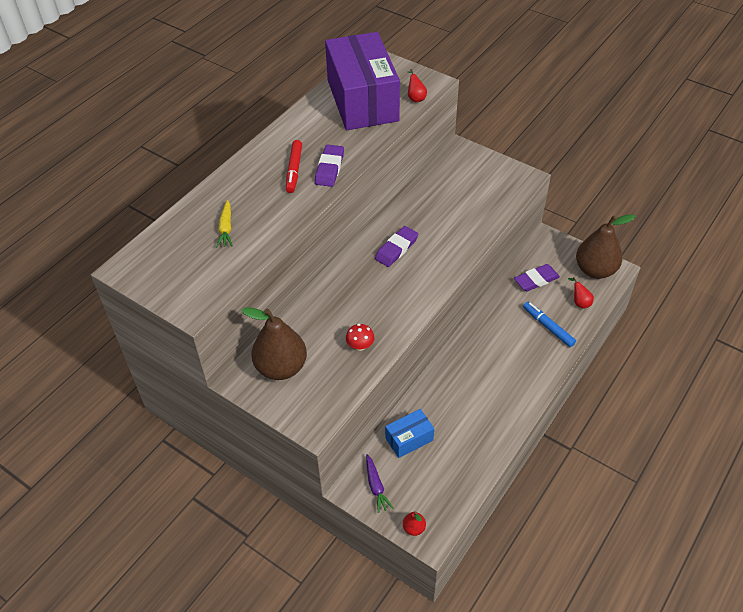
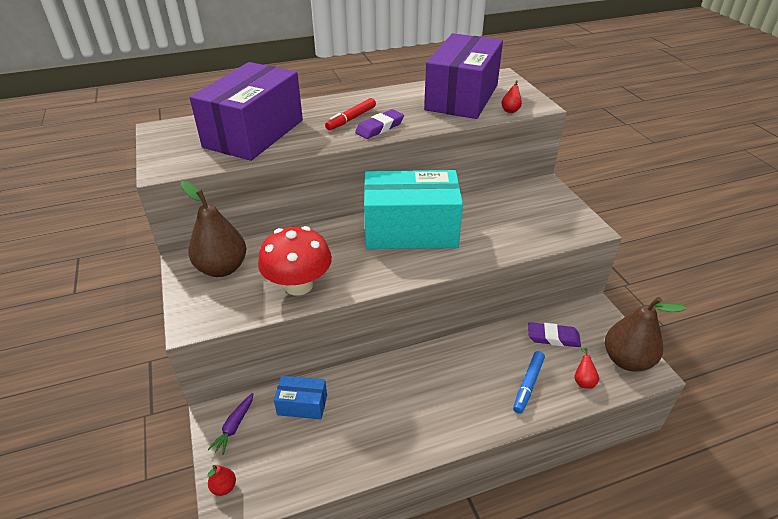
camera: 35 degrees right, 10 degrees down
yellow carrot [216,200,233,247] -> purple box [189,62,303,161]
red mushroom [346,324,374,351] -> red mushroom [258,226,332,296], size x2.33
purple eraser [375,226,418,267] -> turquoise box [364,170,463,249]
blue marker [523,302,576,347] -> blue marker turned 150 degrees counterclockwise [513,351,545,414]

